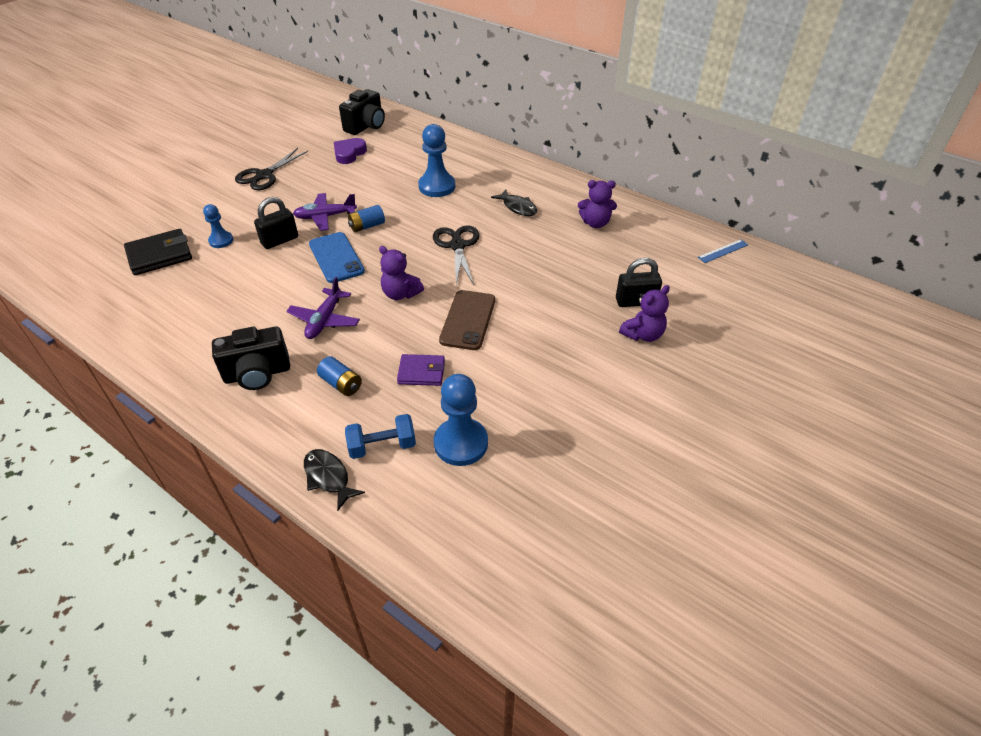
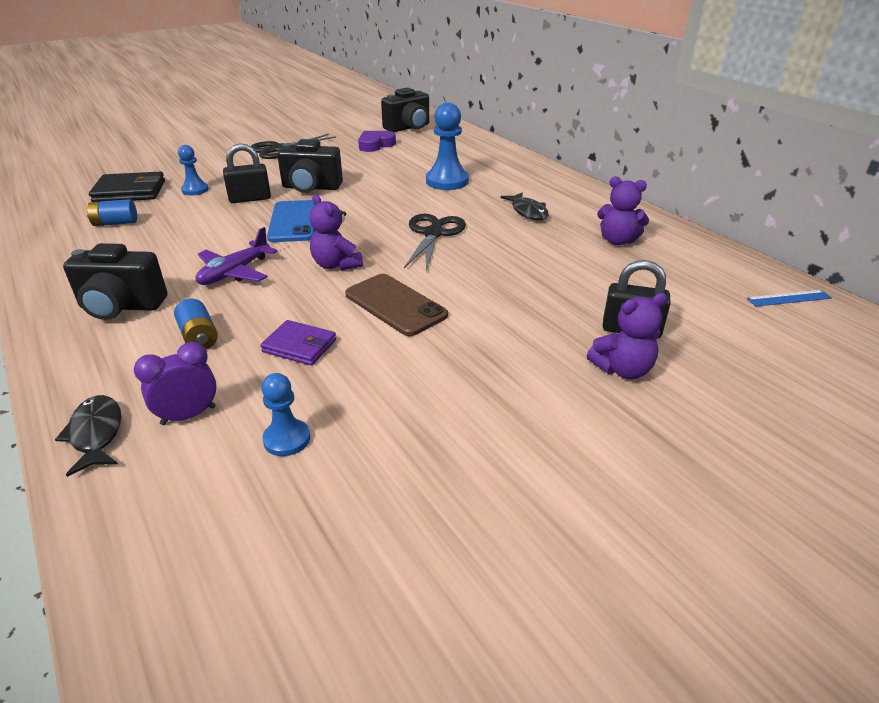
camera: 20 degrees right, 10 degrees down
purple plane [293,193,357,231] -> black camera [277,139,343,193]
blue dumbbell [345,414,416,459] -> purple clock [134,342,217,425]
blue battery [348,205,385,232] -> blue battery moved to [87,199,137,226]
blue pawn [434,374,488,466] -> blue pawn [261,373,310,456], size x0.58
brown phone [439,290,495,350] -> brown phone turned 75 degrees counterclockwise [345,274,448,336]

